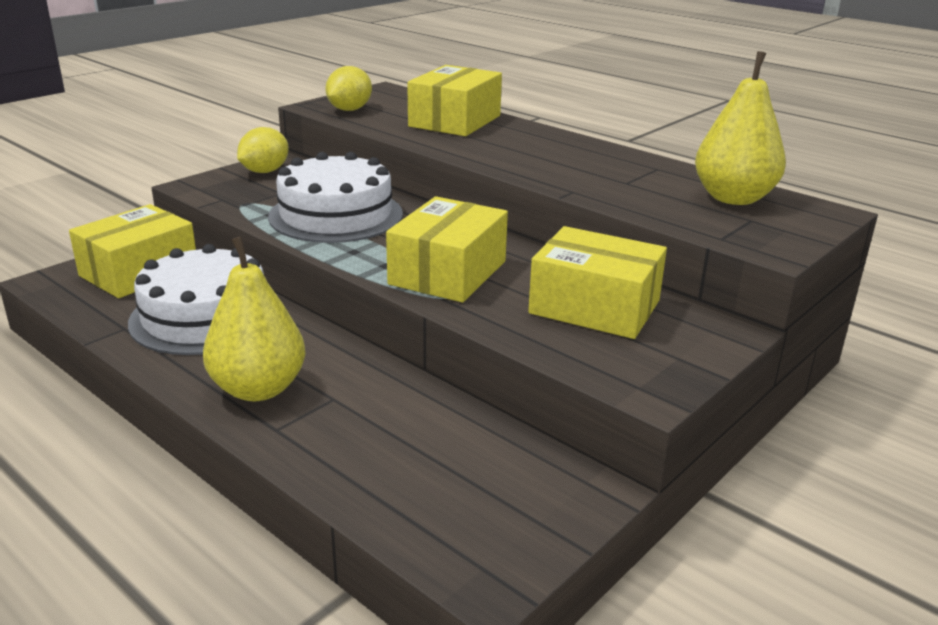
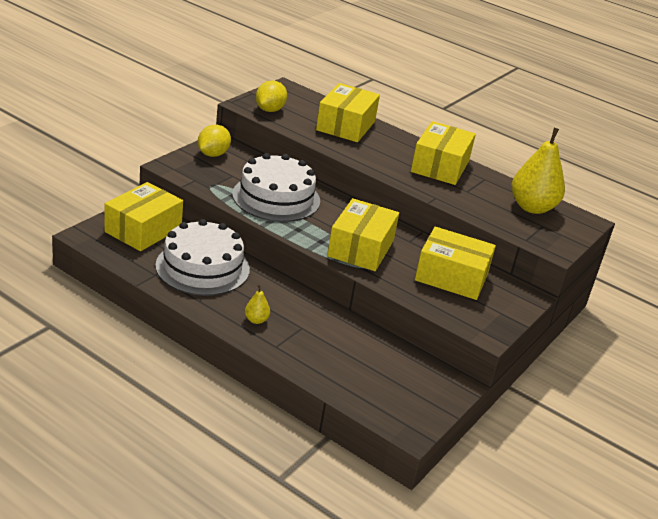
camera: 10 degrees left, 5 degrees up
yellow pear [203,237,306,401] -> yellow pear [245,285,270,324], size x0.44
none -> yellow box [411,121,476,185]

